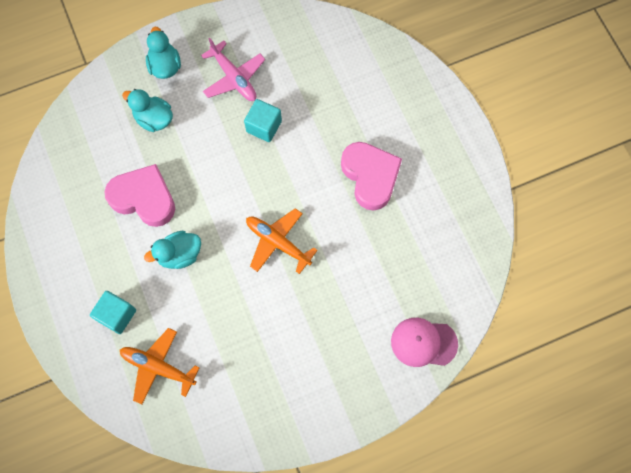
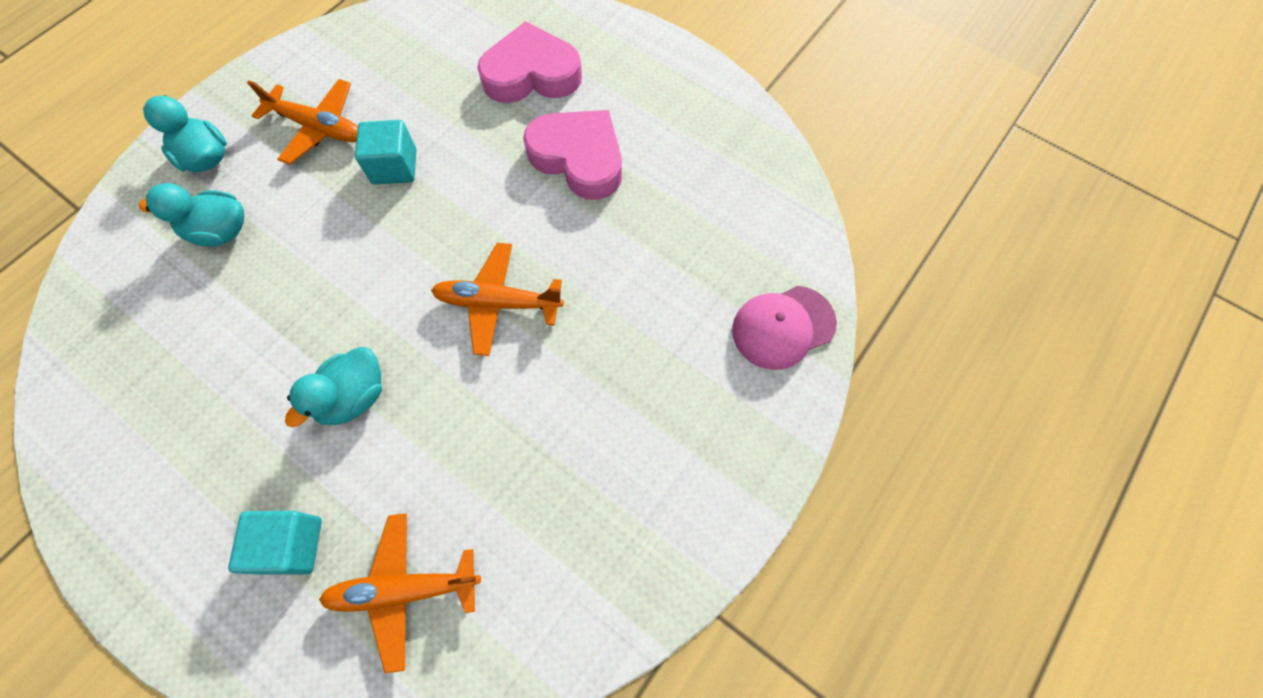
camera: 30 degrees left, 5 degrees down
pink heart [104,164,175,227] -> pink heart moved to [477,21,582,103]
pink plane [201,38,265,101] -> orange plane [247,79,358,165]

